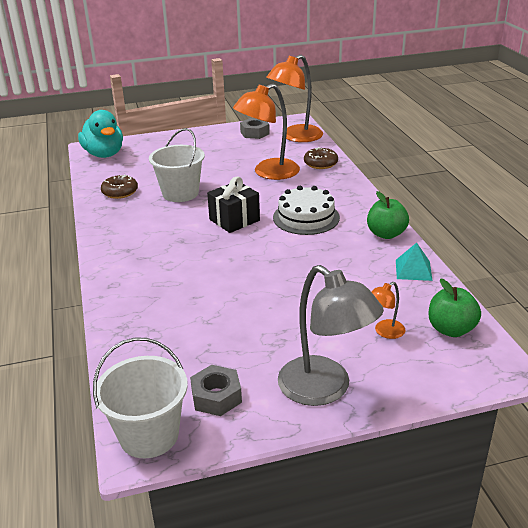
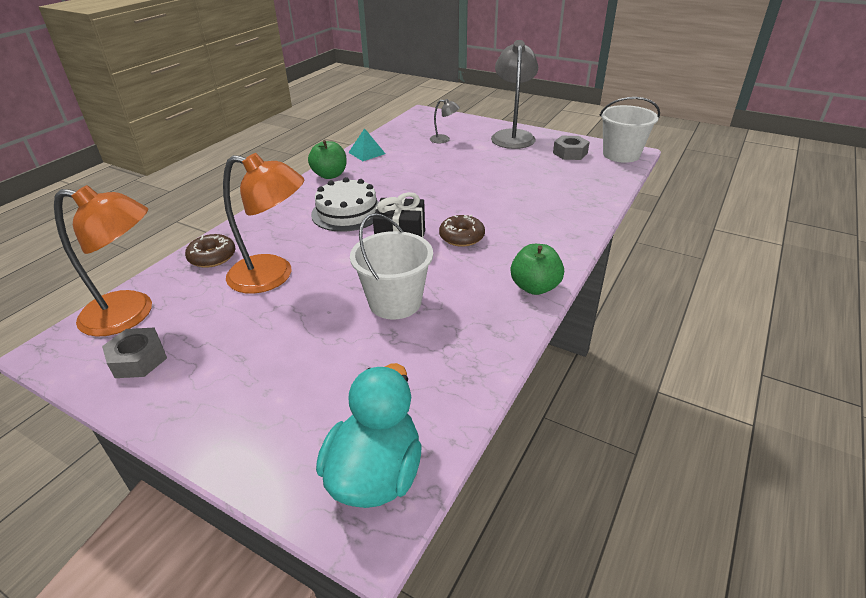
camera: 135 degrees left, 5 degrees up
brown donut [101,174,138,199] -> brown donut moved to [439,215,485,247]
orange lamp [371,282,406,339] -> grey lamp [430,99,460,143]
green apple [429,278,481,337] -> green apple moved to [511,244,564,295]

